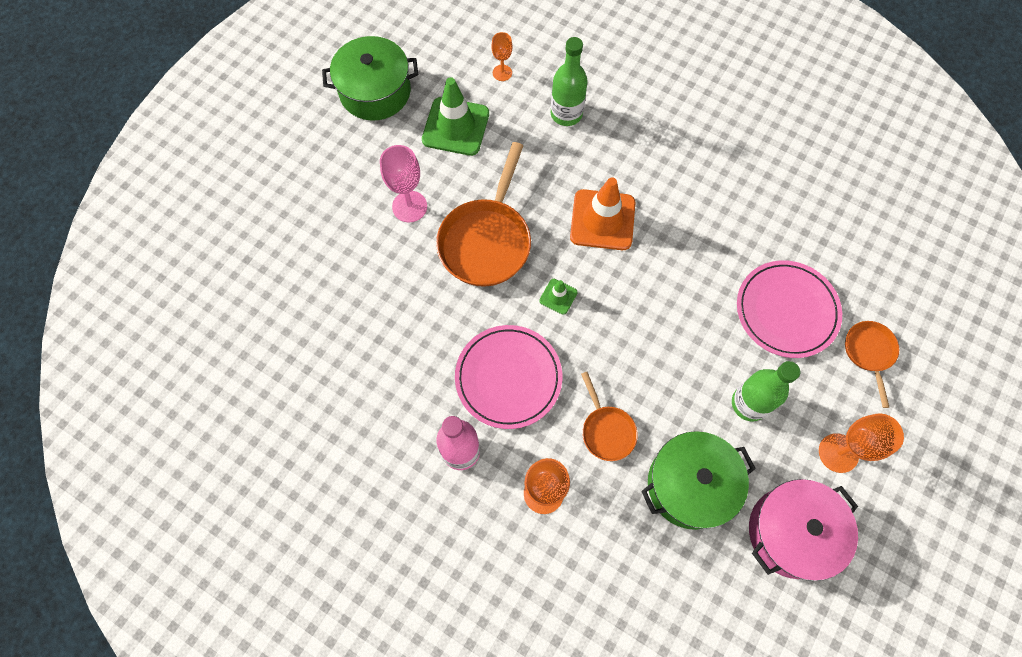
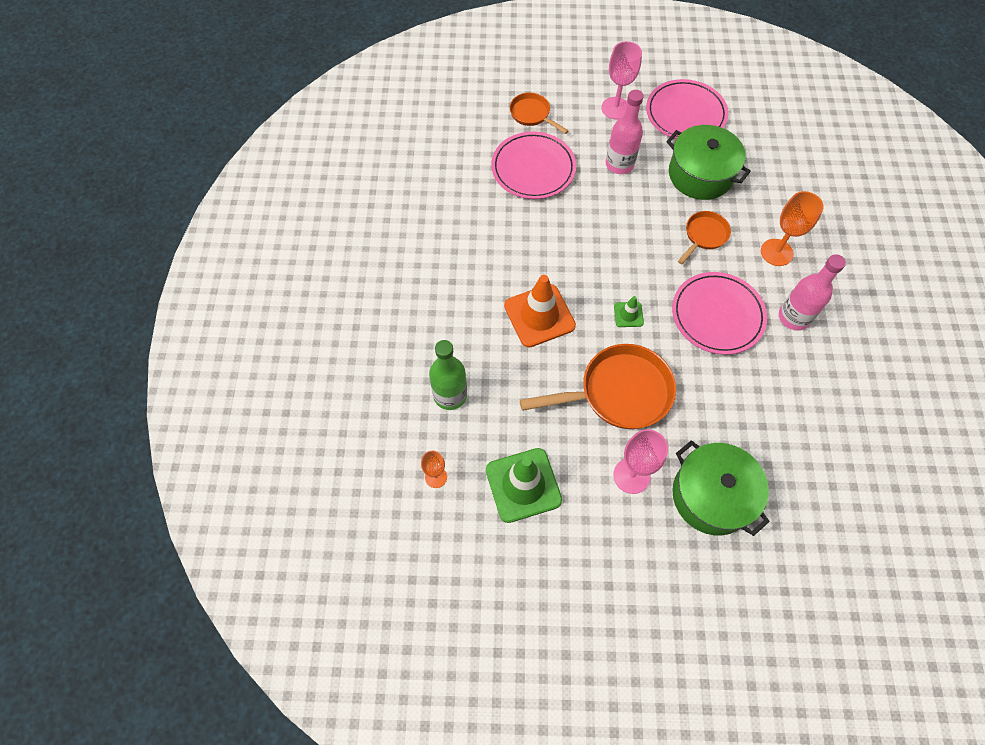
camera: 120 degrees left, 5 degrees down
green pot [322,36,418,121] -> green pot moved to [672,440,770,536]
green bottle [732,361,800,422] -> pink bottle [606,90,643,174]
pink pot [749,479,858,581] -> pink plate [646,79,728,139]
orange goblet [819,413,904,473] -> pink goblet [602,41,642,119]
orange pan [845,321,899,408] -> orange pan turned 75 degrees clockwise [510,93,569,134]

